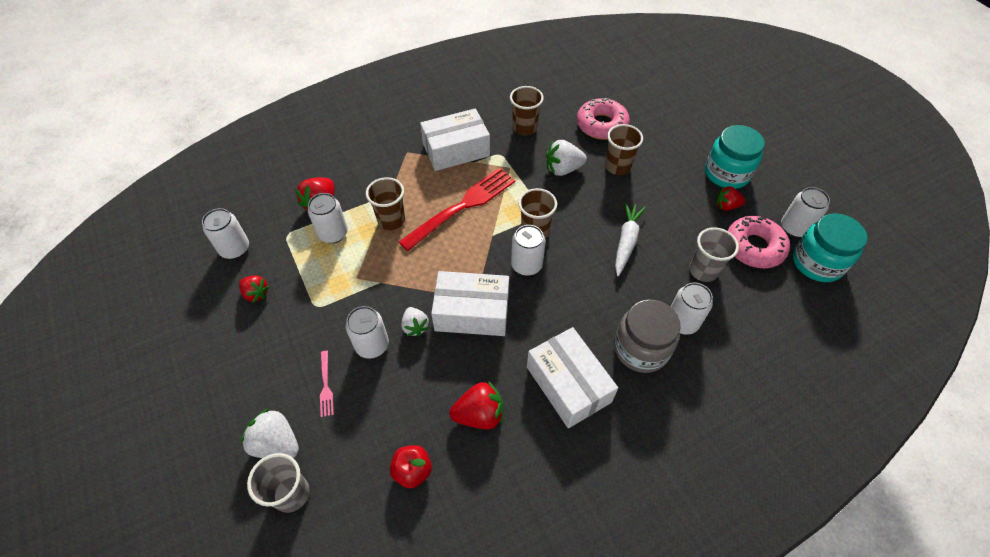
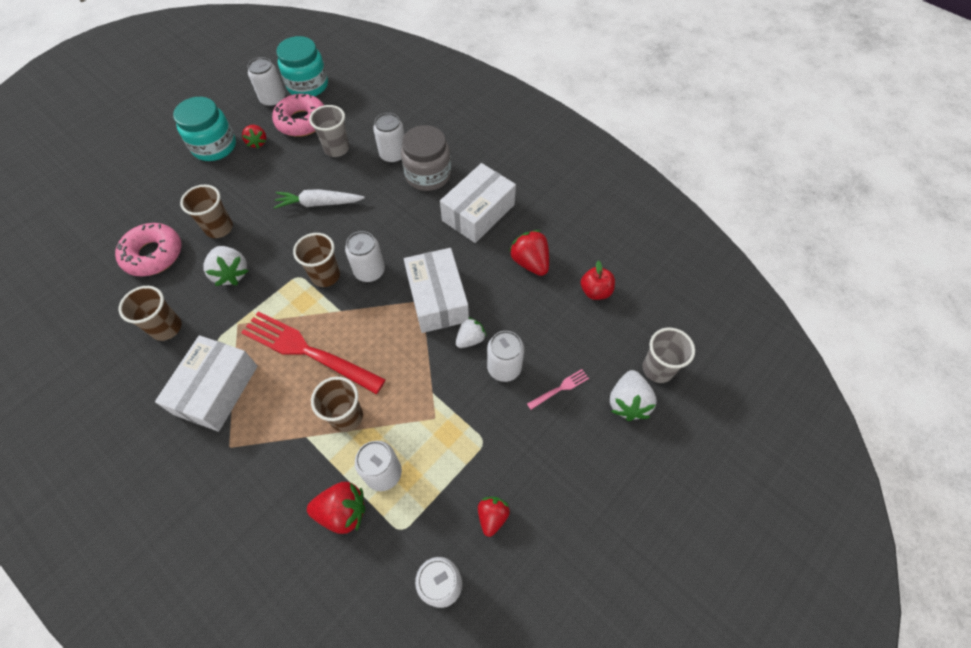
camera: 110 degrees left, 5 degrees up
white box [420,108,490,171] -> white box turned 60 degrees clockwise [155,335,258,431]

